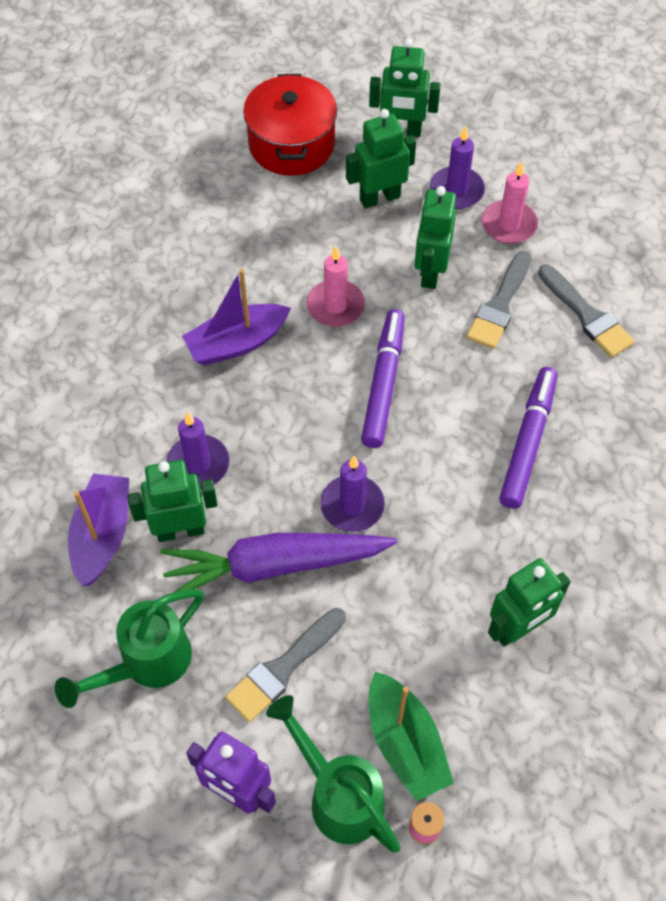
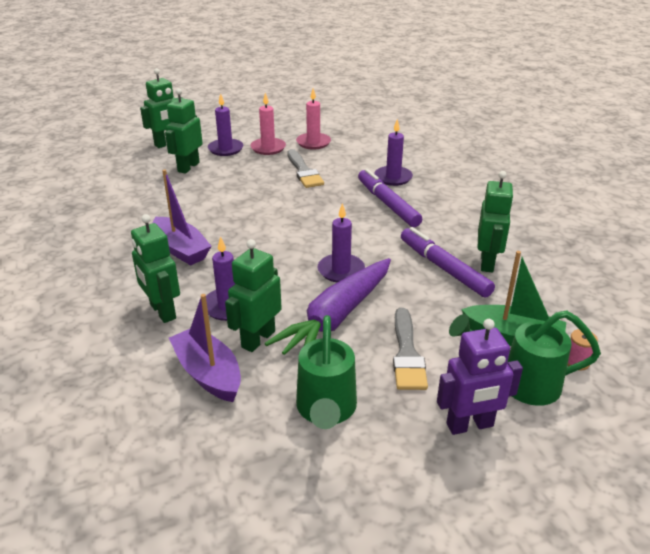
camera: 45 degrees left, 25 degrees down
purple boat [182,269,291,365] -> purple boat turned 60 degrees counterclockwise [152,169,211,265]
red pot [243,74,337,176] -> none
pink candle [306,246,365,327] -> pink candle moved to [296,88,331,149]
purple marker [361,309,405,448] -> purple marker moved to [401,227,495,298]
green robot [414,186,456,289] -> green robot moved to [131,214,180,323]
grey brush [538,265,635,358] -> none
none -> purple candle [374,119,413,186]

